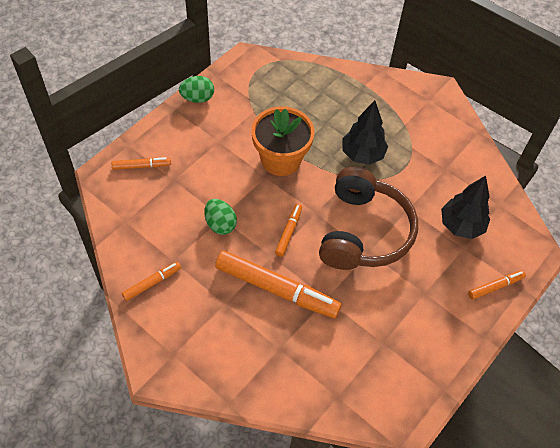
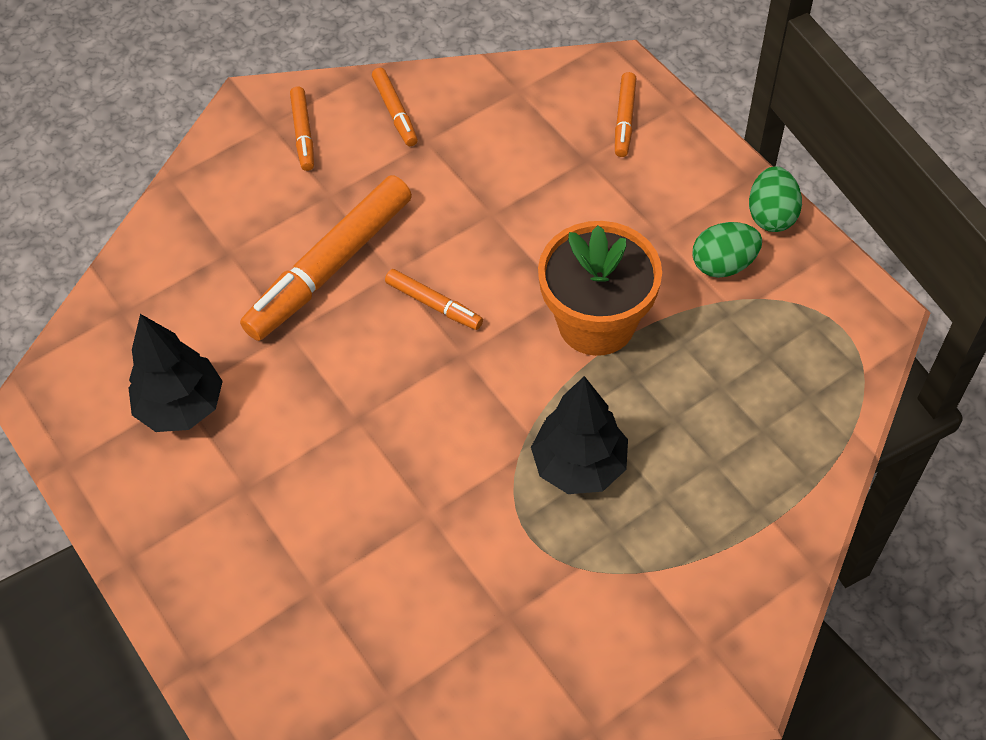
camera: 110 degrees right, 0 degrees up
green egg [204,199,237,235] -> green egg moved to [692,222,762,278]
brown headphones [319,167,418,270] -> none
black tree [441,176,490,239] -> black tree moved to [129,314,223,432]
orange marker [468,270,526,300] -> orange marker moved to [290,87,314,171]

